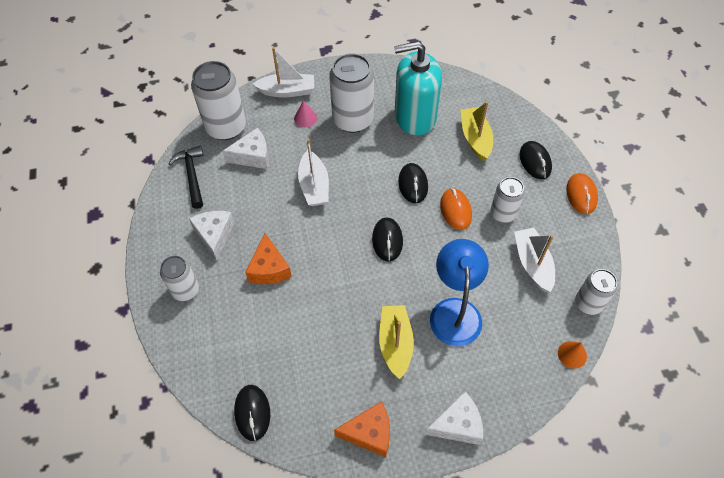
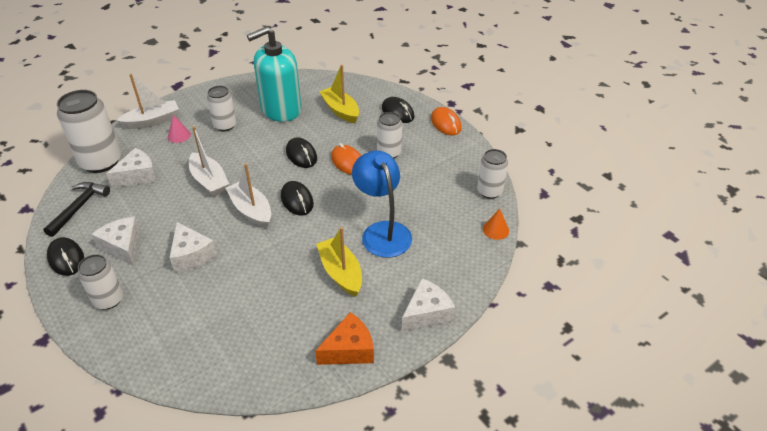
camera: 25 degrees left, 15 degrees down
black hammer [168,146,203,209] -> black hammer turned 60 degrees clockwise [43,182,110,237]
black mouse [234,385,270,441] -> black mouse moved to [47,237,84,276]
orange cheese [245,233,292,284] -> white cheese [169,222,217,272]
white can [329,54,374,133] -> white can [207,86,236,131], size x0.59
white boat [514,228,555,292] -> white boat moved to [226,163,271,228]

